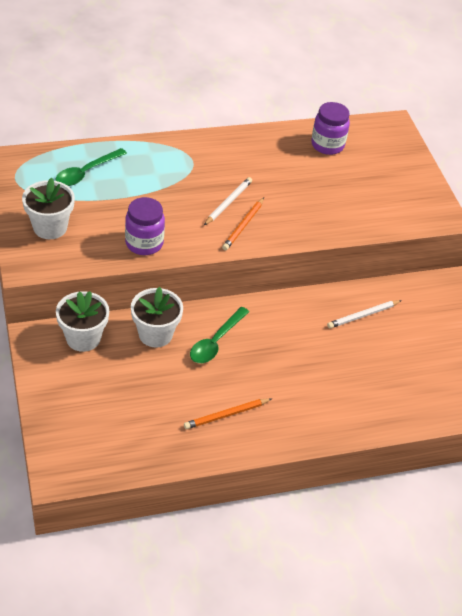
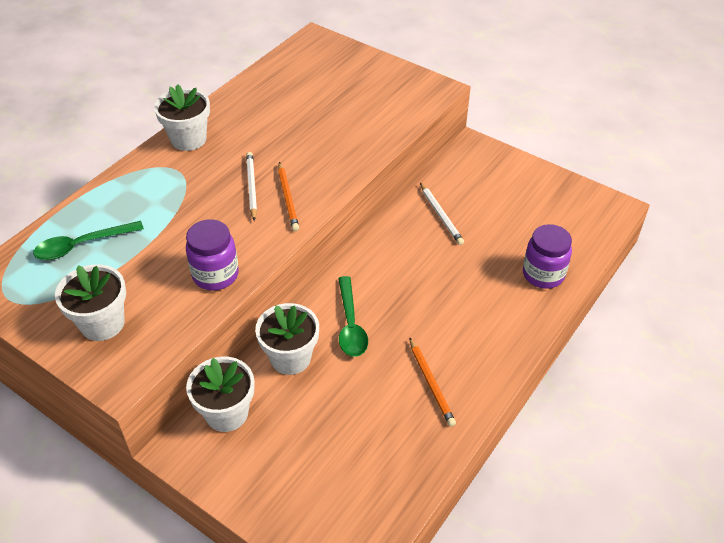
camera: 35 degrees left, 0 degrees up
green spoon [56,148,127,186] -> green spoon turned 60 degrees clockwise [33,221,144,260]
orange pencil [184,398,271,429] -> orange pencil turned 45 degrees counterclockwise [409,337,456,427]
purple jar [311,102,350,155] -> purple jar moved to [523,224,572,289]
white pencil [327,300,402,328] -> white pencil turned 45 degrees counterclockwise [420,183,464,245]
none -> white flower pot [154,84,210,151]

